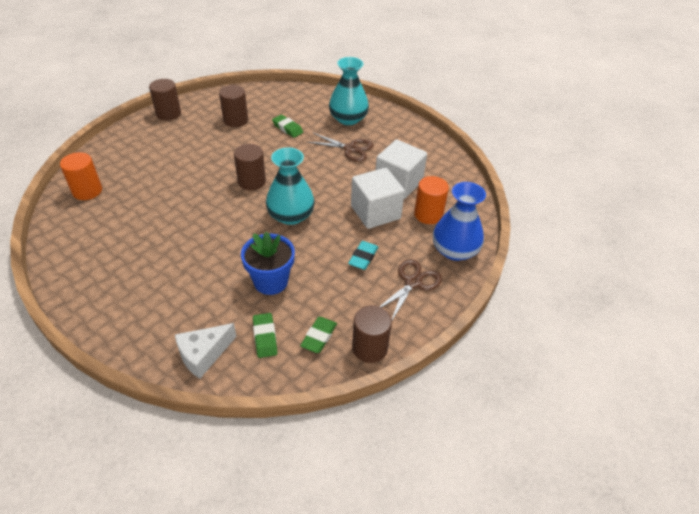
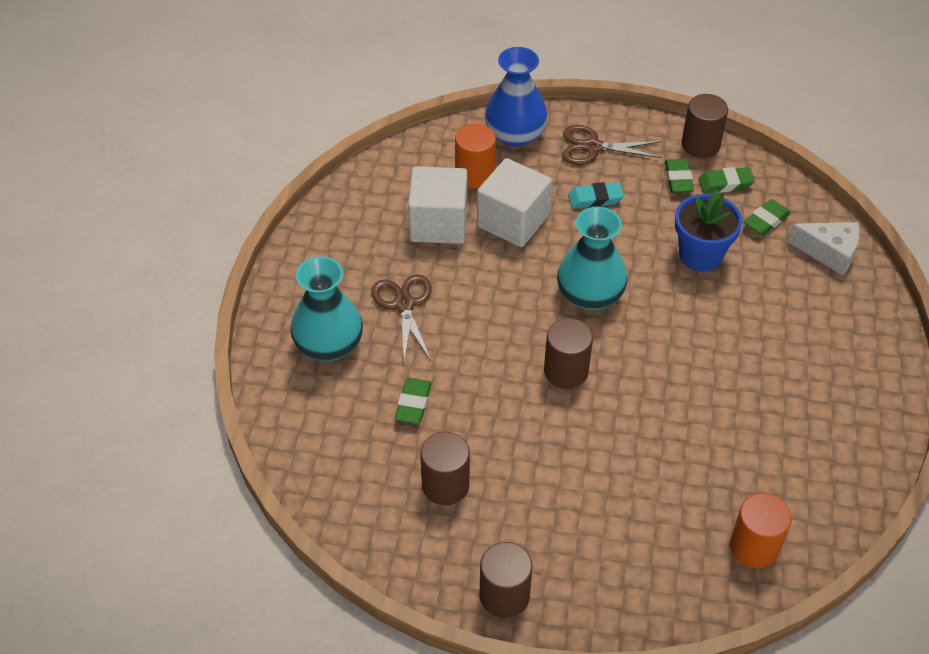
camera: 120 degrees left, 5 degrees up
none -> green eraser [665,159,694,193]

